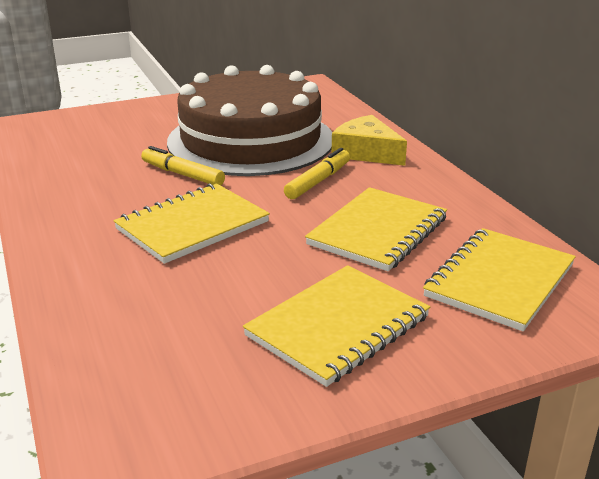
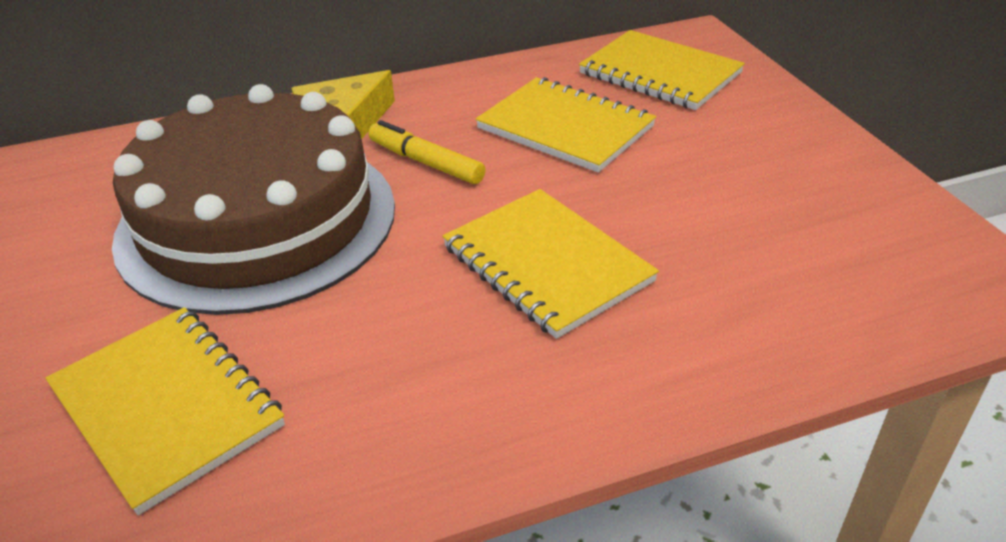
camera: 85 degrees left, 10 degrees up
yellow marker [141,146,225,185] -> none
yellow notebook [243,265,430,387] -> yellow notebook moved to [46,307,285,515]

